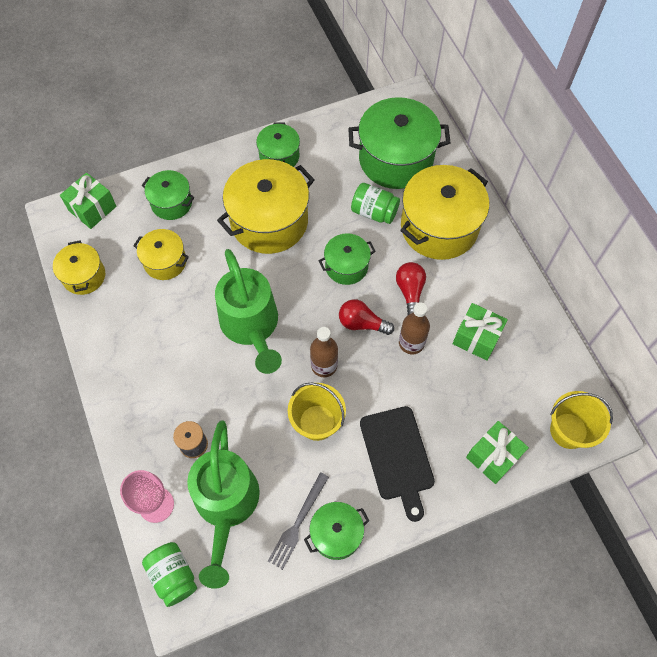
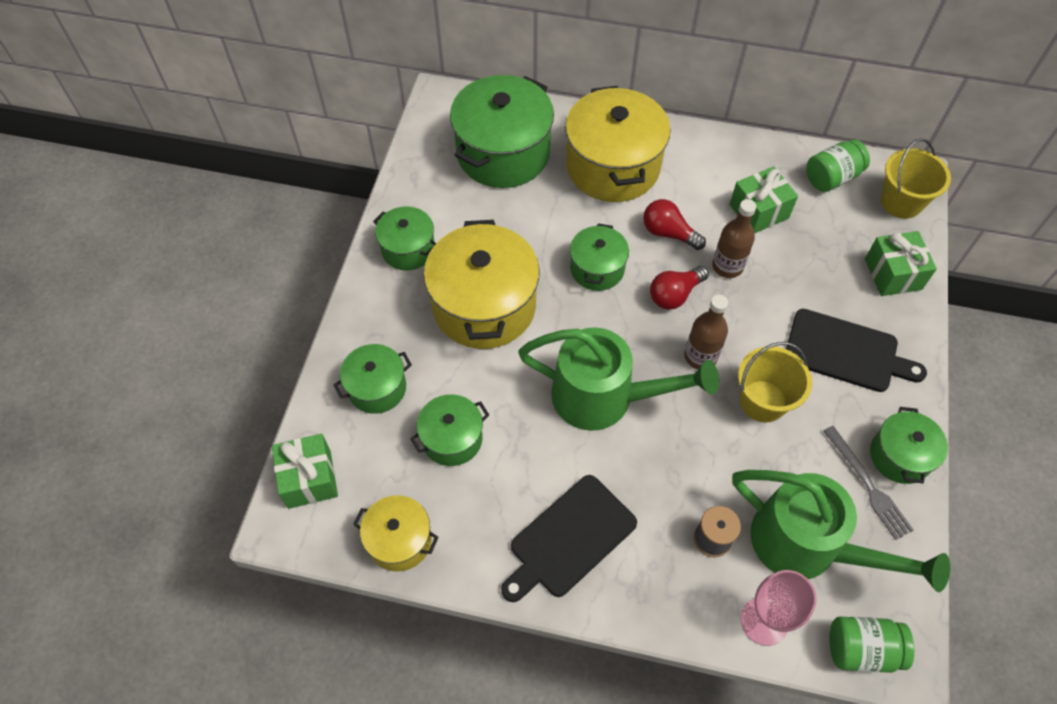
camera: 55 degrees left, 5 degrees down
yellow pot [133,229,189,280] -> green pot [410,394,489,466]
green jar [351,183,400,224] -> green jar moved to [806,139,870,192]
none -> black cutting board [501,475,637,602]

